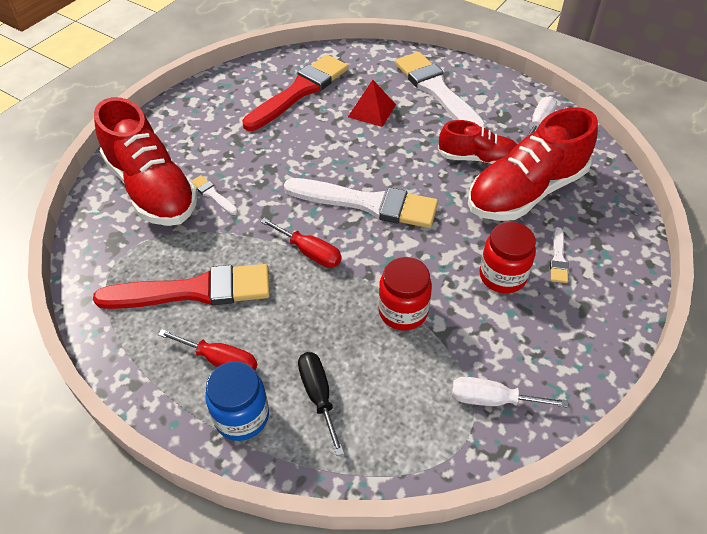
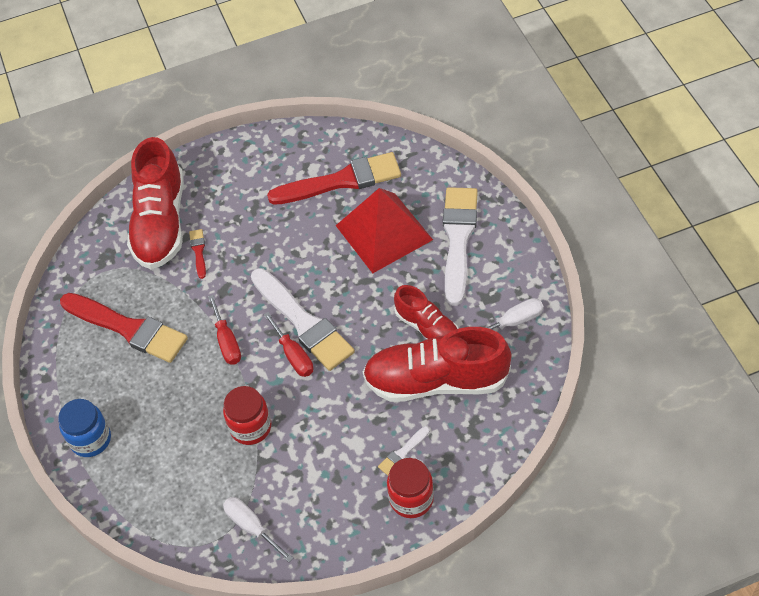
camera: 40 degrees right, 5 degrees up
red screwdriver [158,329,257,370] -> red screwdriver moved to [263,312,313,377]
white brush [192,175,238,215] -> red brush [189,229,206,279]
black screwdriver [298,352,344,456] -> none
red pyramid [348,80,396,127] -> red pyramid [336,188,433,273], size x1.89
red jar [479,222,536,293] -> red jar moved to [387,458,434,518]

